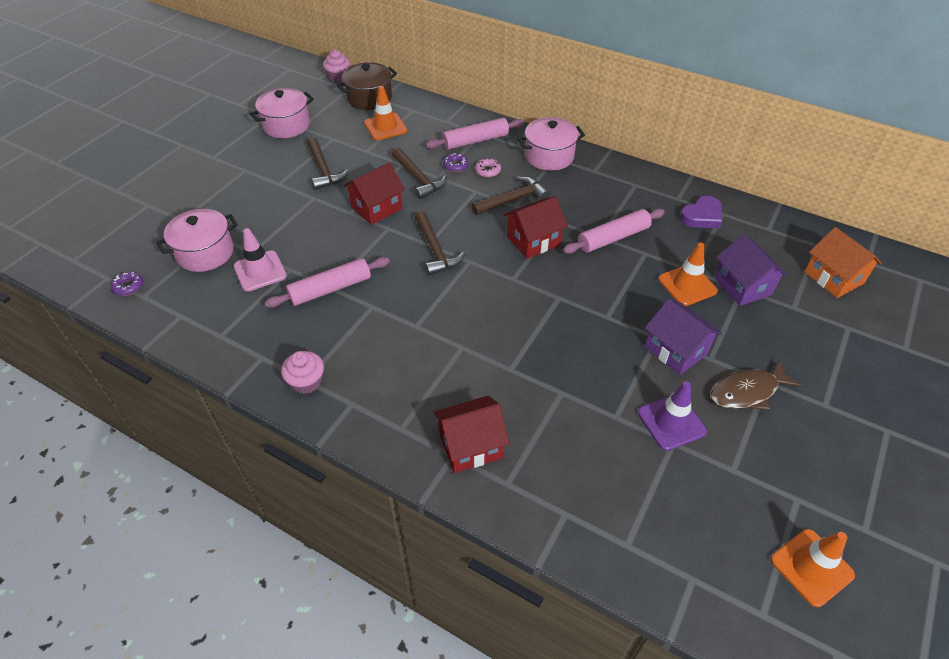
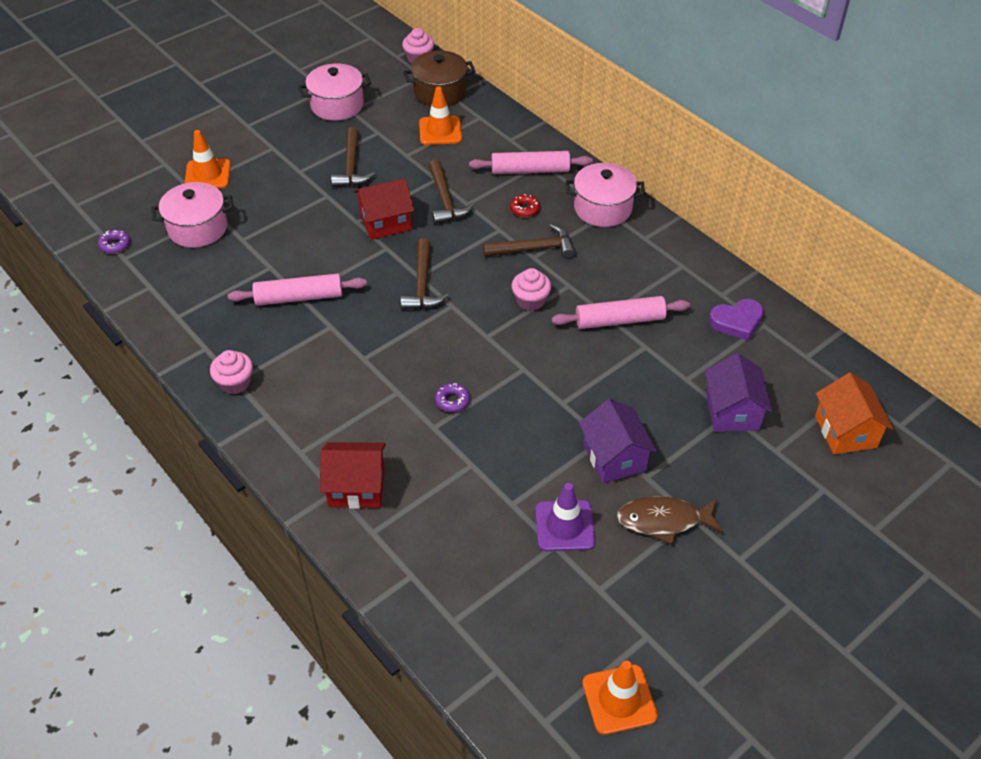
camera: 20 degrees right, 0 degrees up
pink traffic cone [233,228,287,292] -> none
purple donut [443,153,469,172] -> purple donut moved to [435,383,470,412]
pink donut [475,158,501,177] -> red donut [510,194,540,217]
red house [504,196,568,259] -> pink cupcake [511,268,551,311]
orange traffic cone [658,242,718,306] -> orange traffic cone moved to [184,130,231,188]

